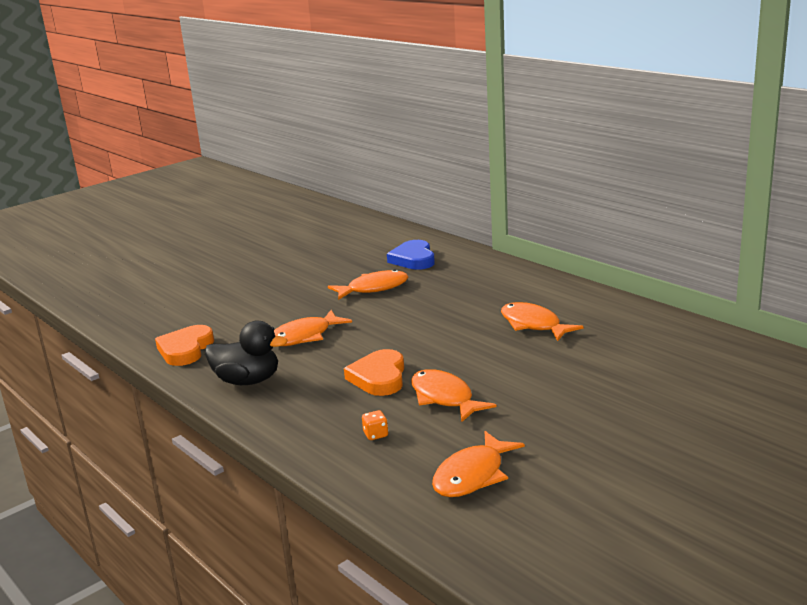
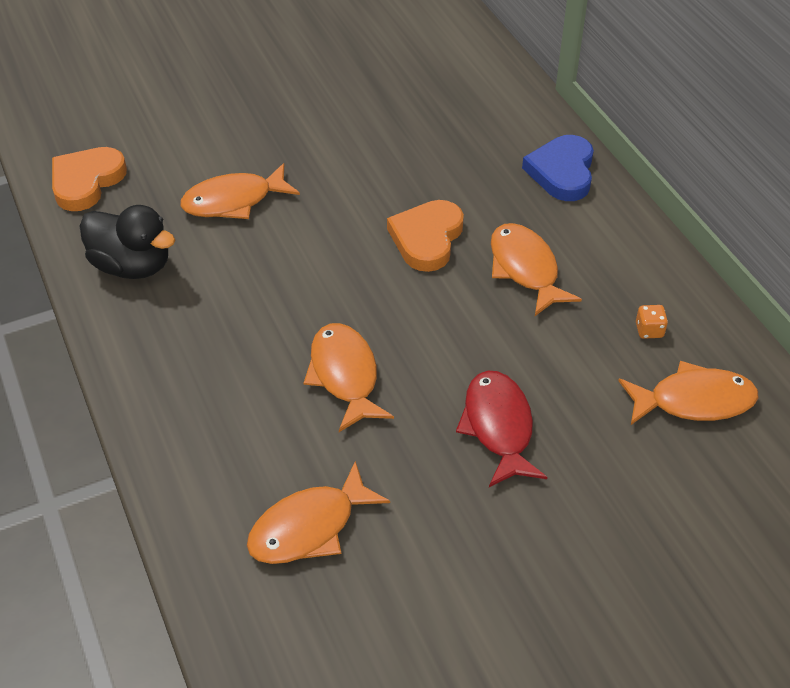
camera: 15 degrees right, 25 degrees up
orange fish [328,269,408,300] -> orange fish moved to [618,361,758,425]
orange heart [344,349,404,396] -> orange heart moved to [387,200,464,272]
orange dice [362,410,388,440] -> orange dice moved to [636,305,668,339]
blue heart [387,240,435,270] -> blue heart moved to [522,135,594,201]
none -> red fish [456,371,547,487]

